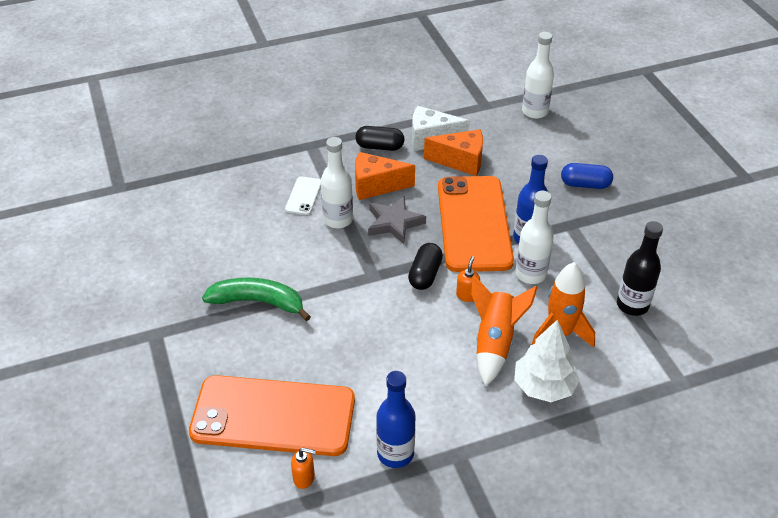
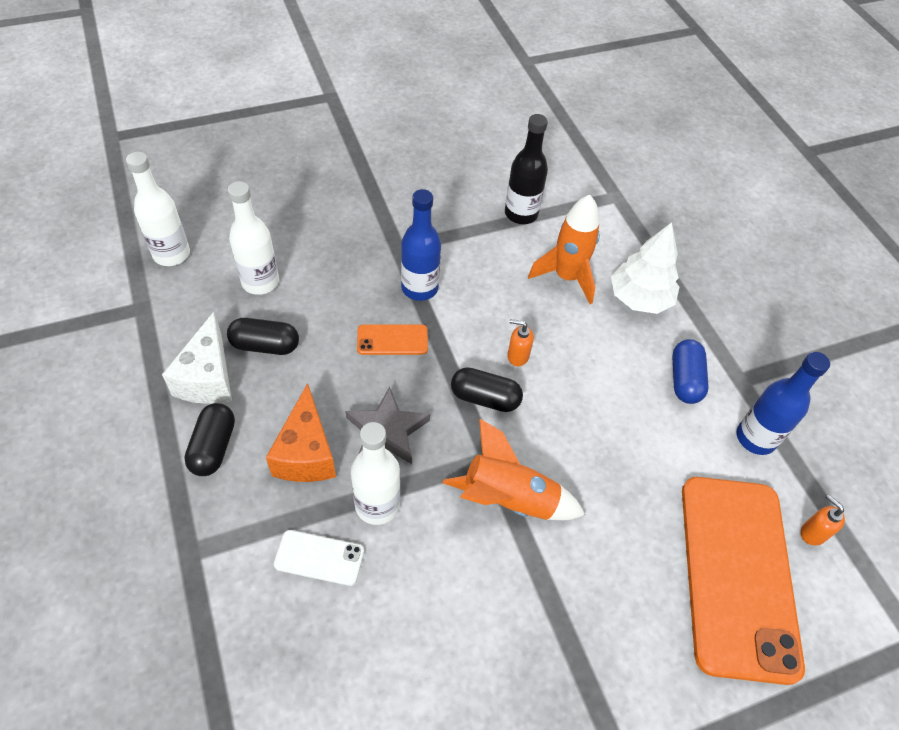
camera: 95 degrees left, 10 degrees up
green banana [202,278,311,321] -> none
orange soap dispenser [291,448,316,489] -> orange soap dispenser turned 45 degrees counterclockwise [801,495,845,545]
orange cheese [424,129,483,176] -> black capsule [227,318,299,355]
orange phone [438,176,514,272] -> orange phone [357,325,428,355], size x0.41
orange rocket [471,275,538,386] -> orange rocket moved to [443,418,585,520]
white bottle [515,191,554,284] -> white bottle moved to [228,181,279,295]
blue capsule [561,163,613,189] -> blue capsule moved to [672,339,709,404]

